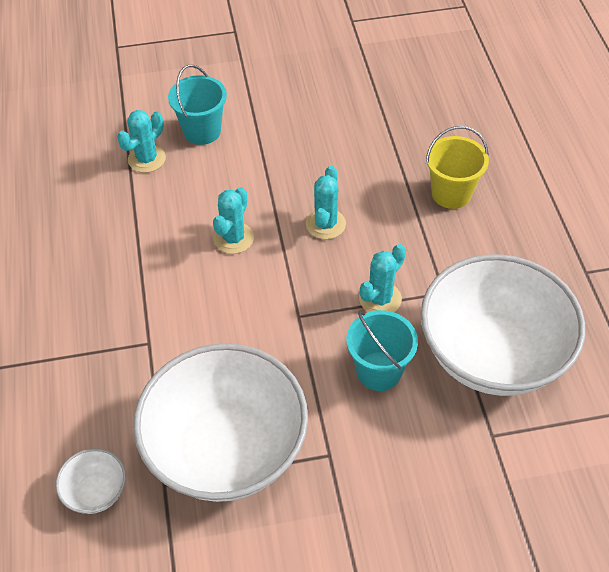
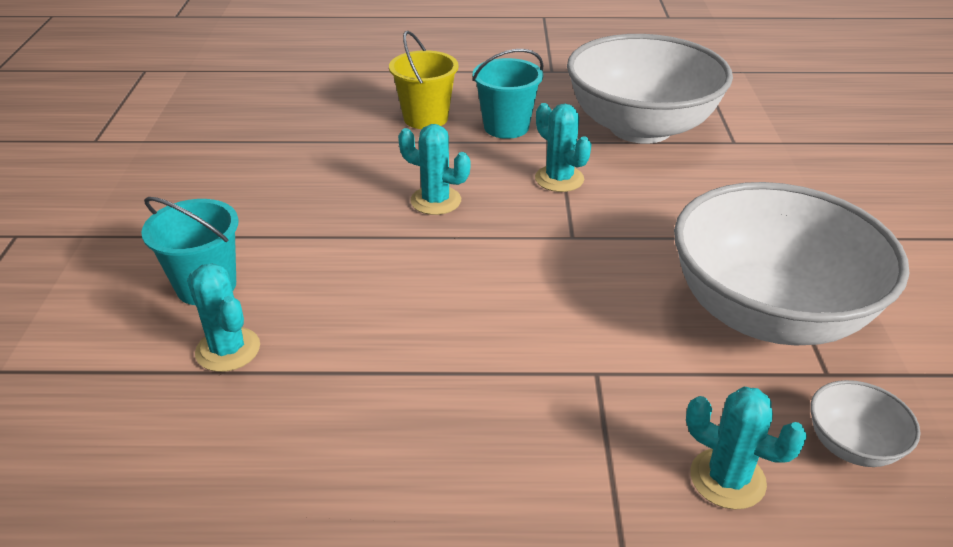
camera: 80 degrees left, 15 degrees down
turquoise cactus [213,187,254,254] -> turquoise cactus moved to [686,387,807,510]
turquoise bucket [346,310,418,391] -> turquoise bucket moved to [472,49,544,139]

